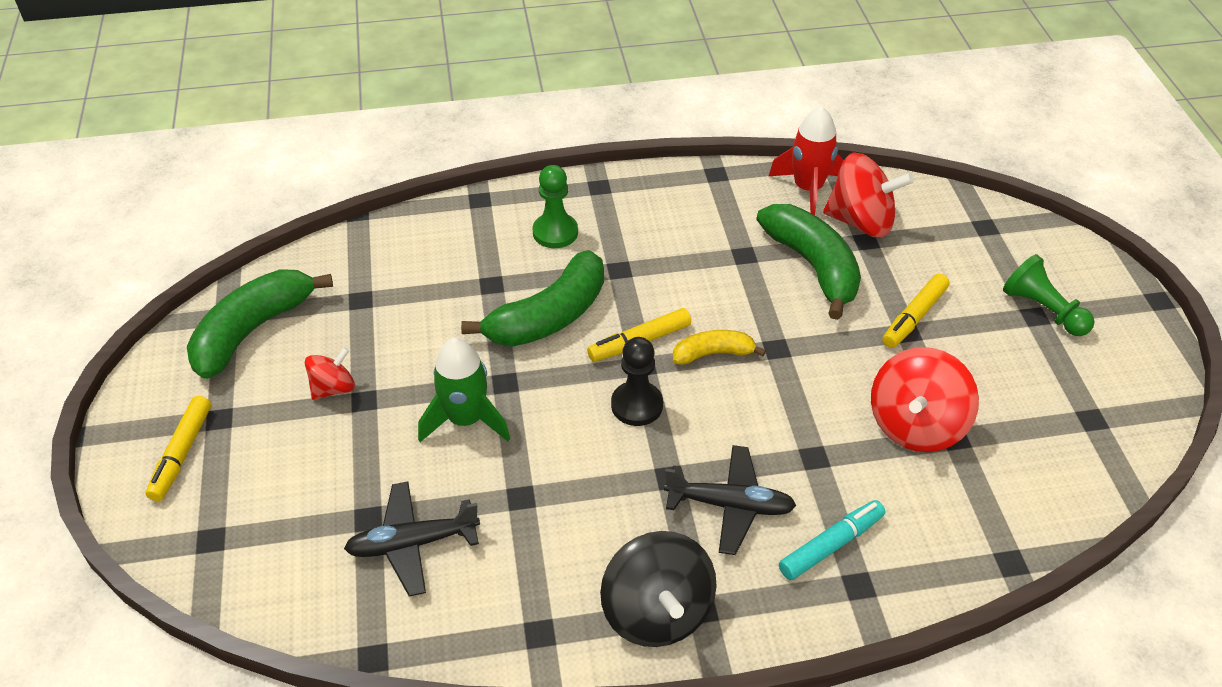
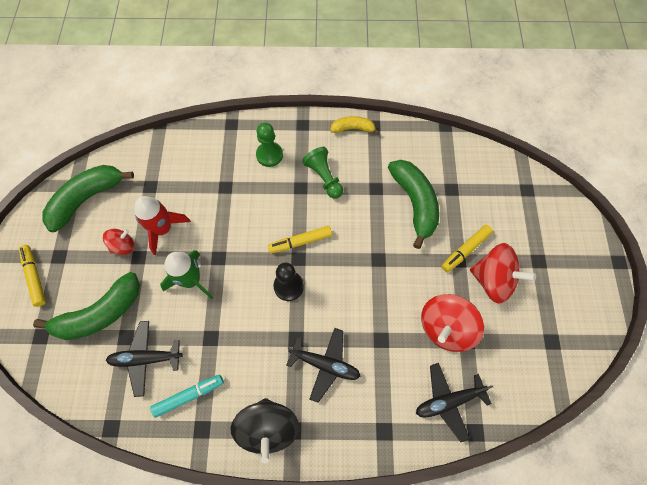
camera: 10 degrees right, 20 degrees up
yellow marker [146,396,211,501] -> yellow marker turned 135 degrees clockwise [19,245,46,307]
green banana [461,250,604,347] -> green banana moved to [33,272,140,340]
yellow banana [673,330,766,365] -> yellow banana moved to [330,116,380,135]
red rocket [769,106,844,215] -> red rocket moved to [134,196,191,255]
turquoise marker [779,500,885,580] -> turquoise marker moved to [150,375,224,418]
red spinning top [823,152,914,237] -> red spinning top moved to [470,243,536,304]
green pawn [1003,254,1094,336] -> green pawn moved to [302,147,343,199]
none -> black plane [416,363,493,442]

